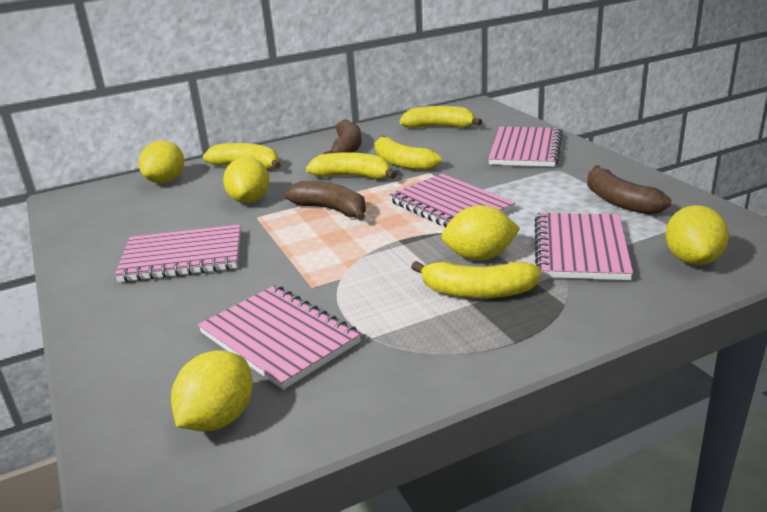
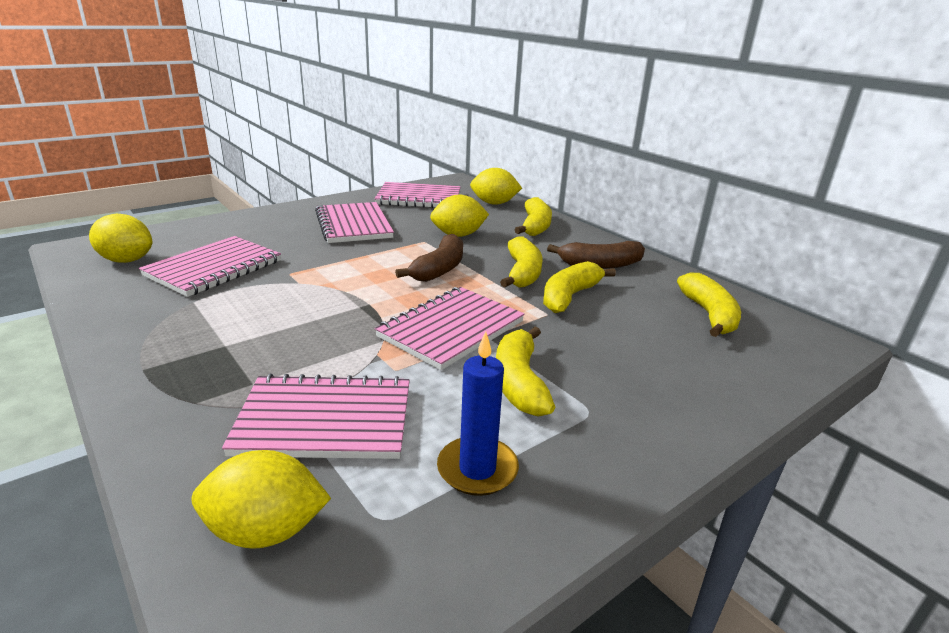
camera: 75 degrees right, 0 degrees up
yellow banana [411,261,541,299] -> yellow banana moved to [496,327,555,417]
yellow lemon [441,206,520,261] -> none
pink notebook [488,127,563,167] -> pink notebook moved to [375,182,461,208]
brown banana [587,165,671,214] -> blue candle [437,332,519,496]

